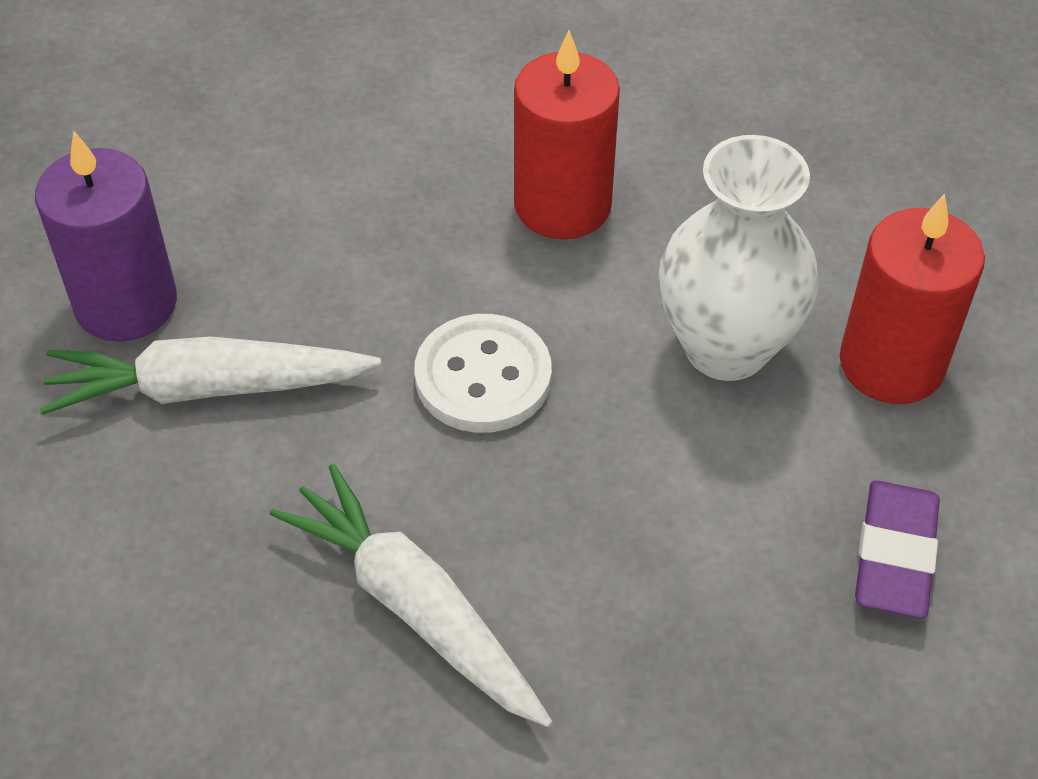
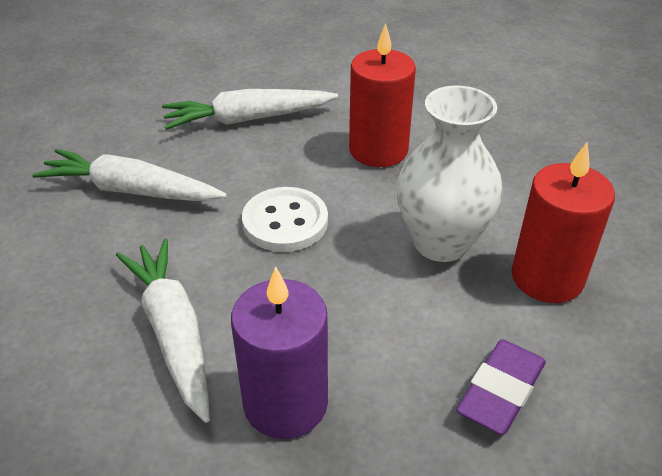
camera: 20 degrees right, 10 degrees down
purple candle [35,131,177,342] -> purple candle moved to [231,267,328,439]
none -> white carrot [162,89,338,130]

